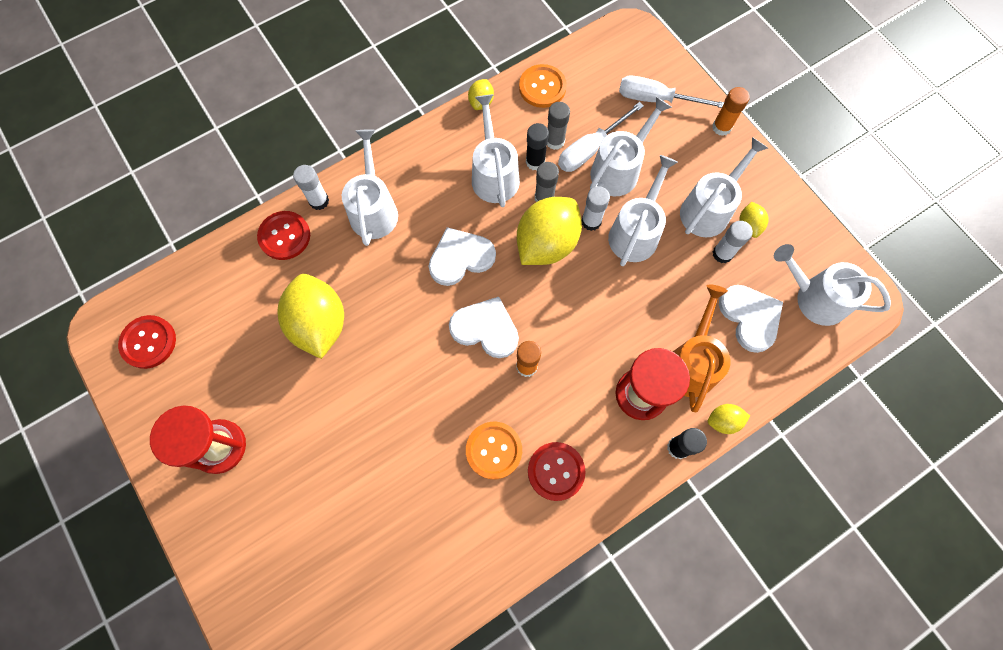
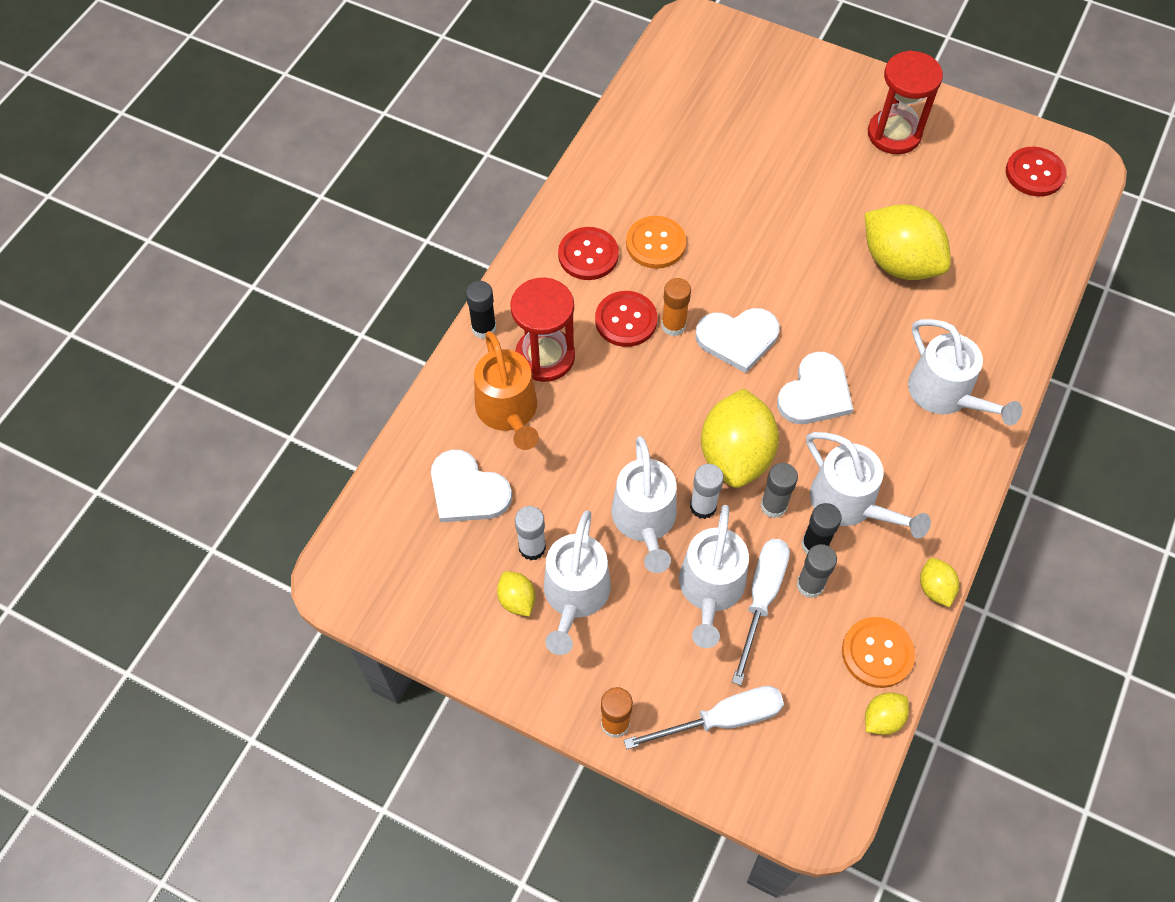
camera: 150 degrees right, 10 degrees down
red button [257,211,310,260] -> red button moved to [595,291,657,347]
white glue stick [293,165,329,210] -> none
yellow lemon [708,404,750,434] -> yellow lemon moved to [865,693,909,735]
white watering can [774,244,891,326] -> none

